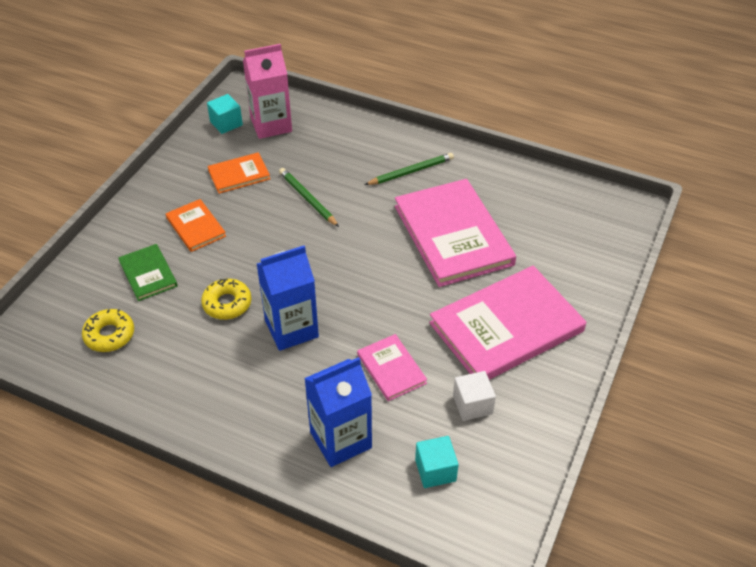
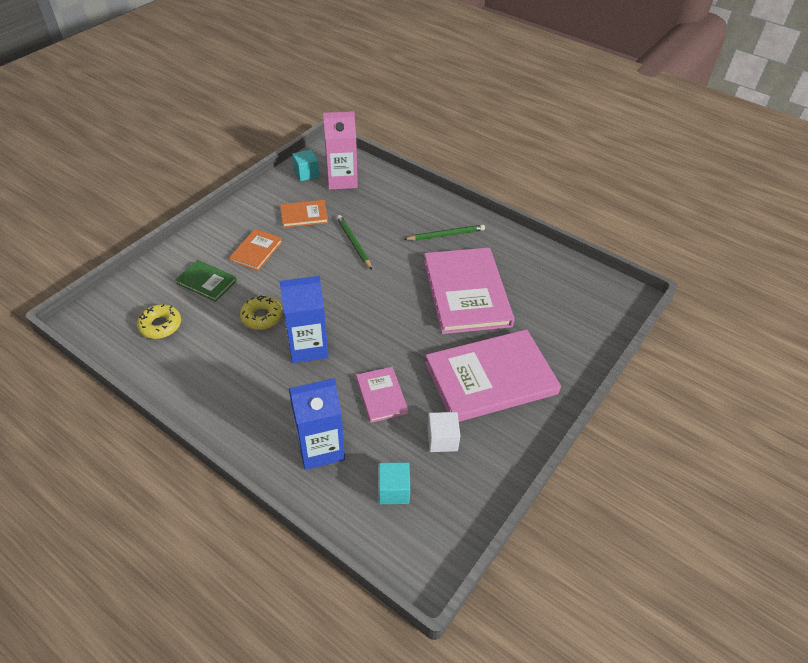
camera: 10 degrees right, 0 degrees up
green book [118,244,178,301] -> green book turned 45 degrees counterclockwise [176,260,237,302]
orange book [166,199,226,252] -> orange book turned 45 degrees clockwise [229,229,283,271]

